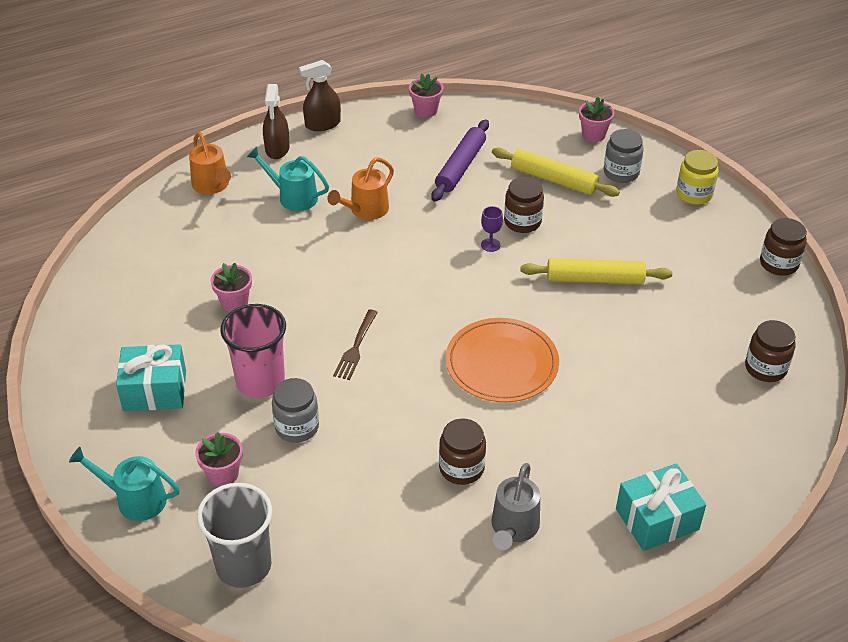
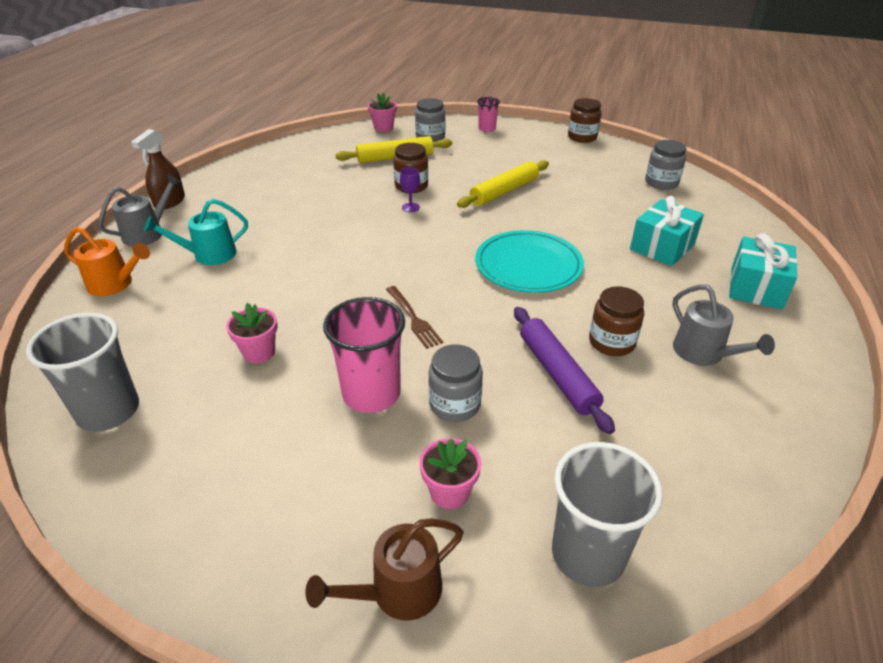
camera: 45 degrees left, 5 degrees down
turquoise watering can [69,447,180,521] -> brown watering can [305,518,463,621]
turquoise gift [116,344,186,411] -> turquoise gift moved to [630,196,704,266]
brown spray bottle [263,84,290,159] -> grey watering can [98,174,181,246]
orange watering can [327,158,394,220] -> none
pink flower pot [409,74,443,118] -> none
purple rolling pin [431,119,489,202] -> purple rolling pin moved to [514,307,615,434]
orange plate [445,318,559,402] -> turquoise plate [475,230,584,293]
yellow jar [676,150,719,205] -> pink cup [477,97,500,132]
brown jar [745,320,795,382] -> grey jar [645,140,686,190]
none -> grey cup [26,313,139,432]

